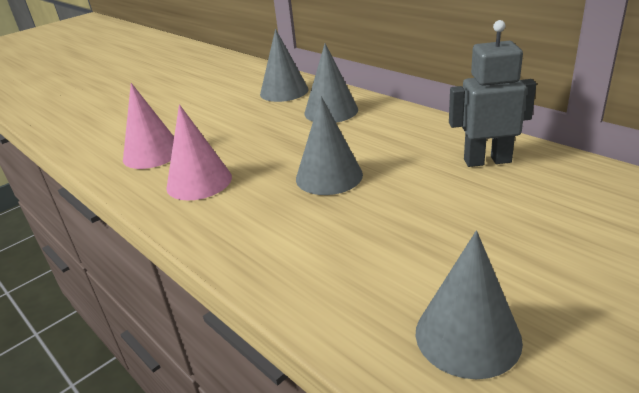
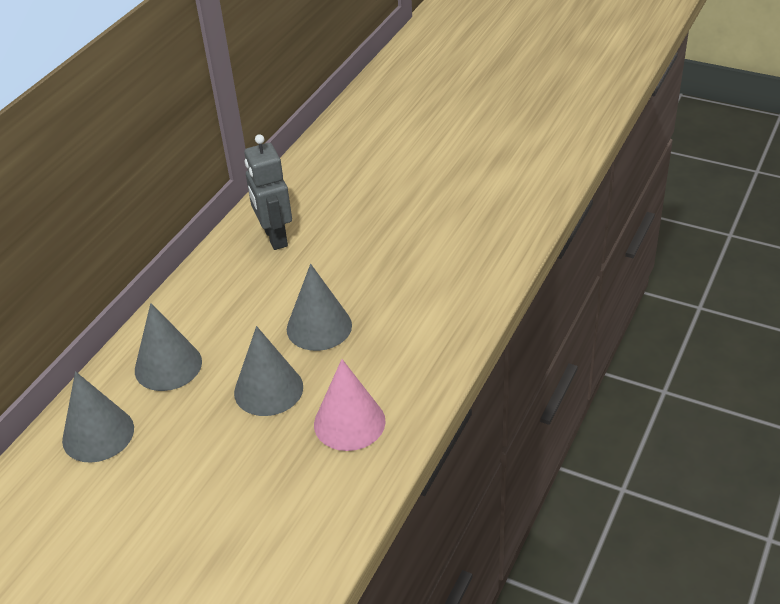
camera: 110 degrees left, 10 degrees up
pink cone [123,83,174,169] -> none
grey cone [416,231,523,379] -> grey cone moved to [234,326,303,416]

